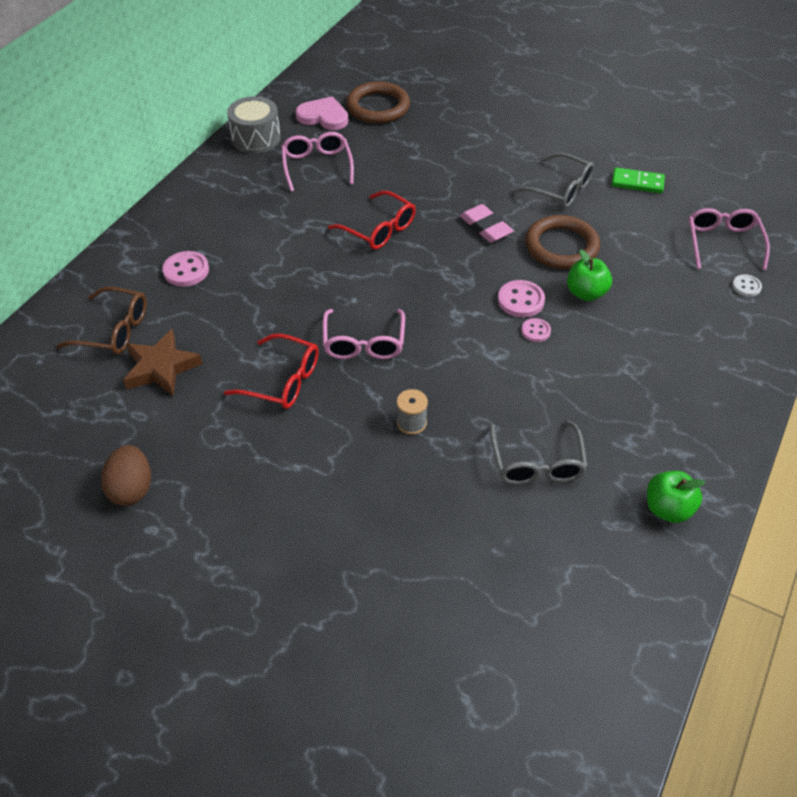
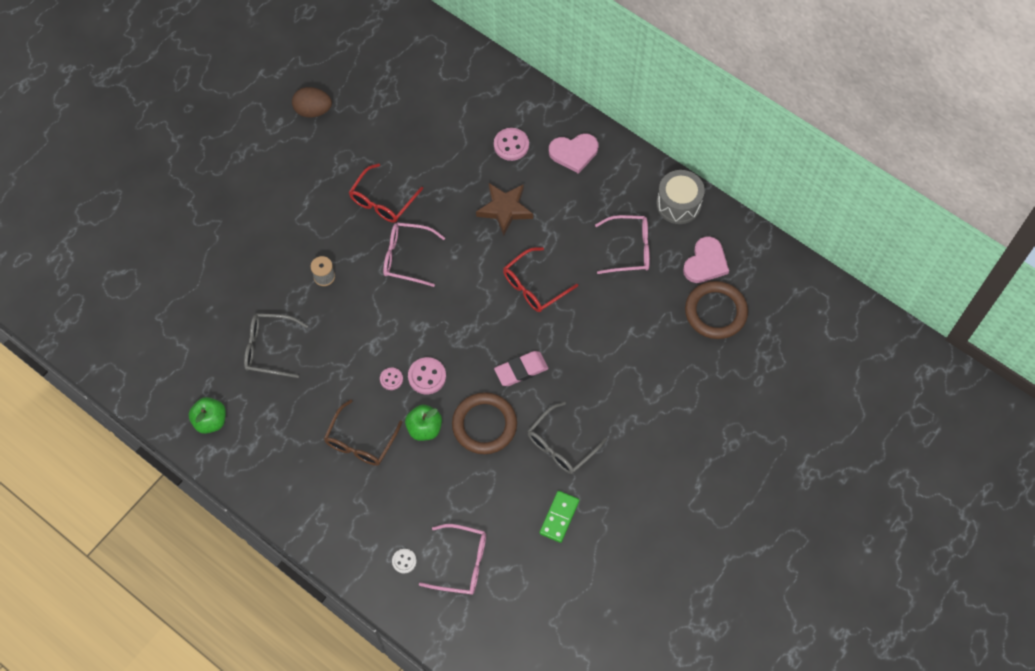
camera: 100 degrees right, 15 degrees up
brown glasses [56,286,147,354] -> brown glasses moved to [324,399,403,466]
brown star [123,329,202,396] -> brown star moved to [476,183,533,236]
none -> pink heart [549,133,598,174]

